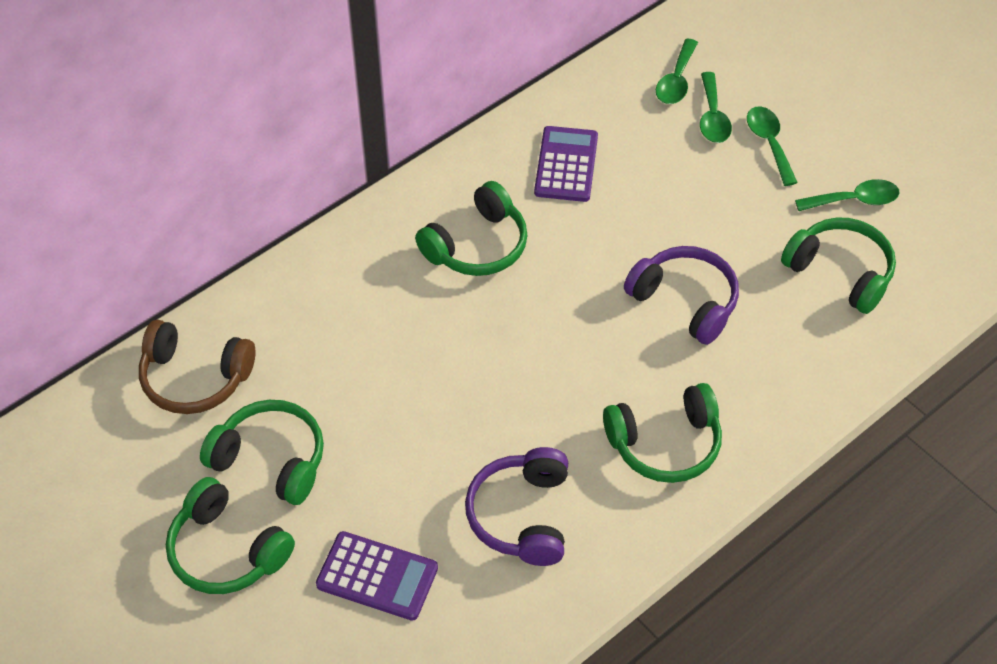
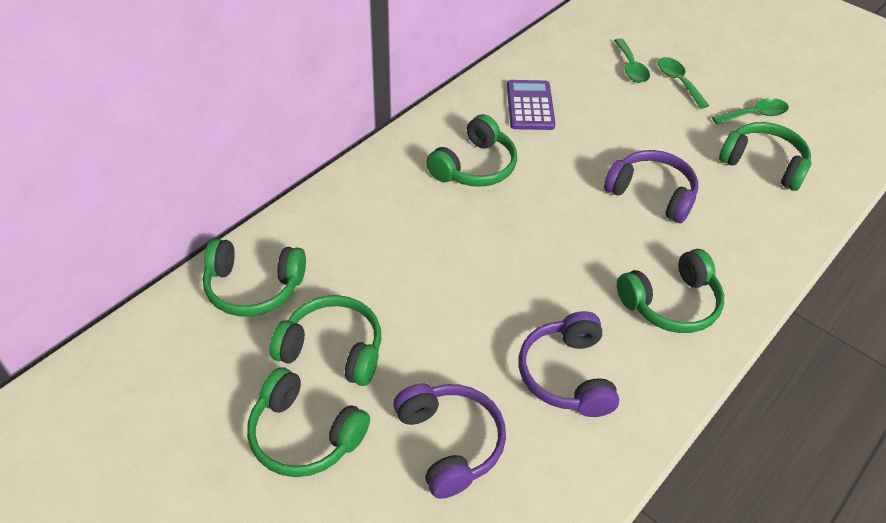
camera: 10 degrees left, 5 degrees down
brown headphones [139,320,255,414] -> green headphones [203,239,306,317]
purple calculator [316,531,438,621] -> purple headphones [393,383,506,499]
green spoon [656,39,698,104] -> none

